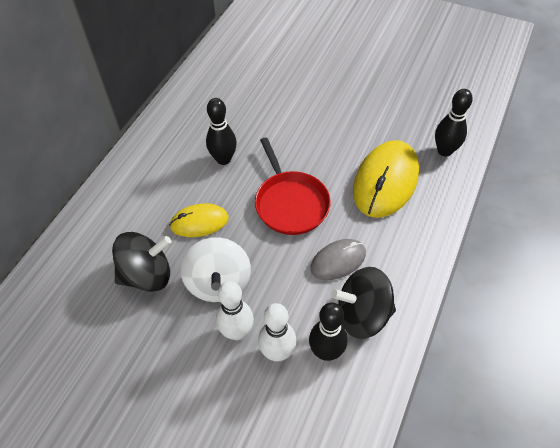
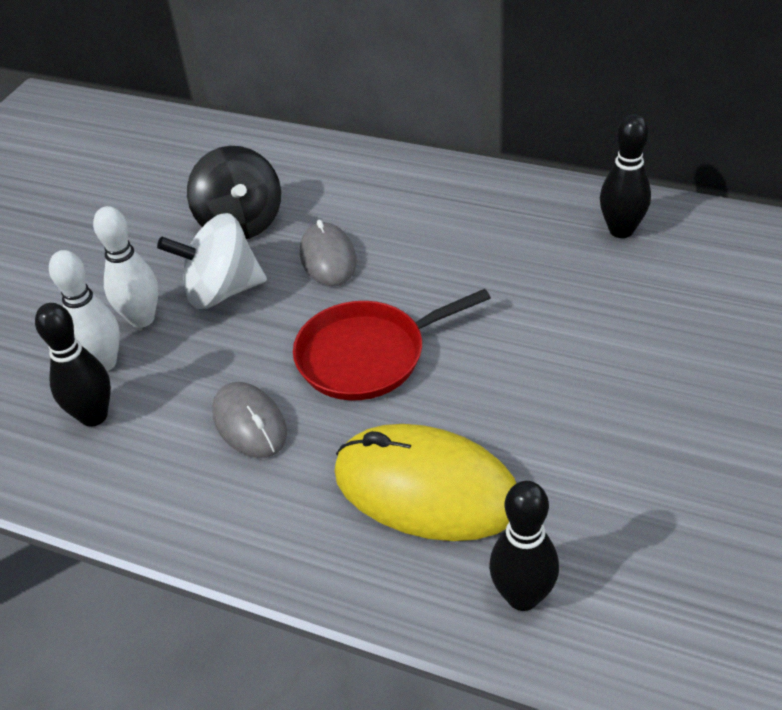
camera: 90 degrees right, 10 degrees down
yellow mouse [169,203,229,237] -> grey mouse [300,220,357,286]
black bowling pin [206,98,237,165] -> black bowling pin moved to [600,114,651,238]
black spinning top [331,267,396,339] -> none

